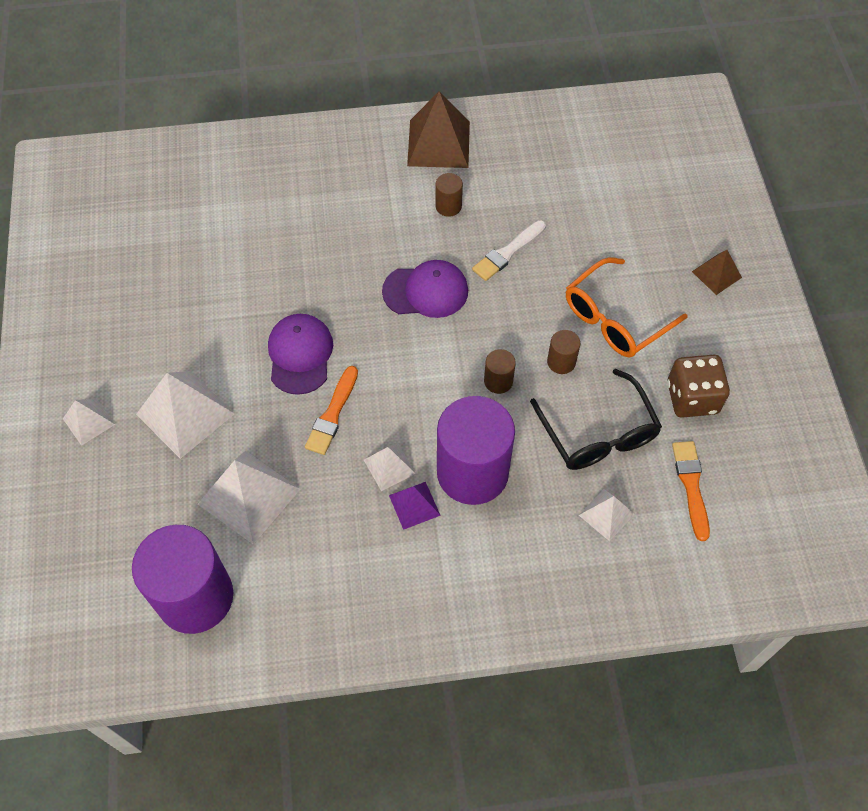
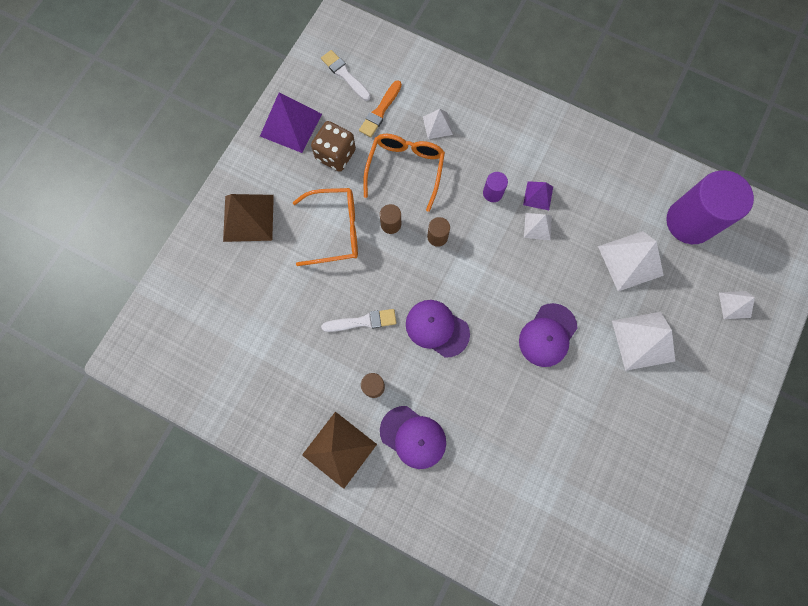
camera: 145 degrees left, 15 degrees up
white pyramid [63,398,115,446] -> white pyramid moved to [719,291,755,319]
orange brush [305,366,358,455] -> none
purple cylinder [437,396,515,505] -> purple cylinder [483,172,508,202], size x0.42
black glasses [530,369,662,470] -> orange glasses [363,134,445,212]
brown pyramid [692,250,742,295] -> brown pyramid [223,194,274,242], size x1.84
none -> purple pyramid [260,92,322,153]
none -> white brush [321,50,371,101]
none -> purple cap [380,406,446,469]

